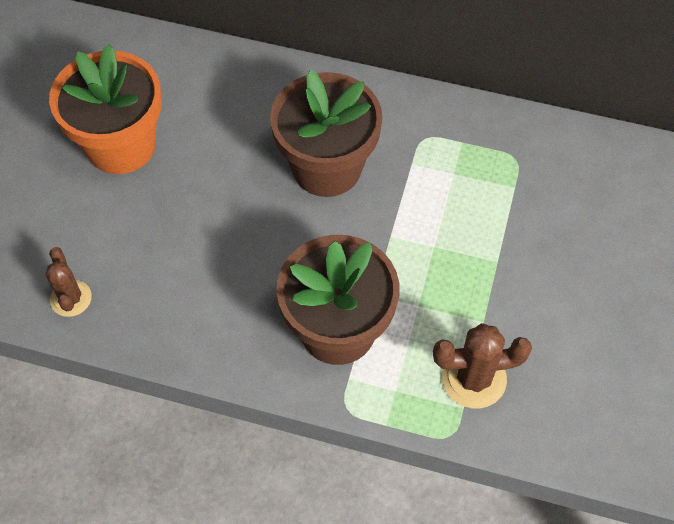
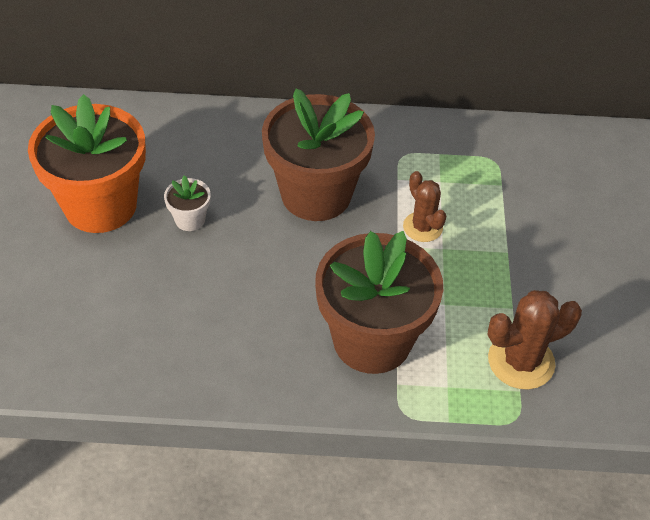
camera: 15 degrees left, 10 degrees down
brown cactus [45,247,92,317] -> brown cactus moved to [403,171,446,242]
none -> white flower pot [164,175,211,231]

